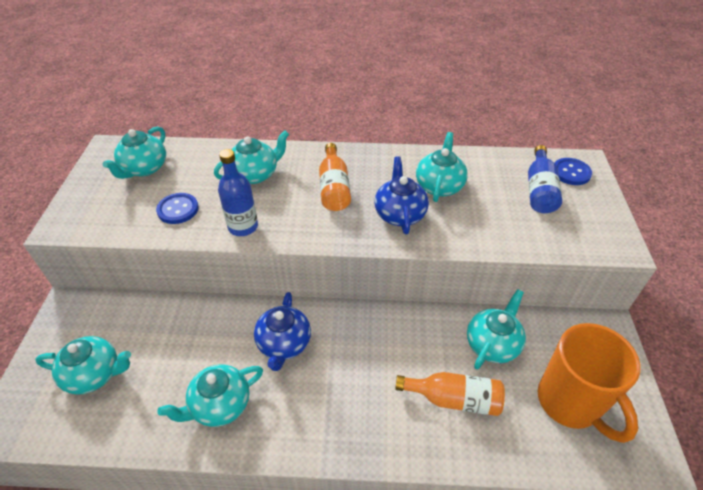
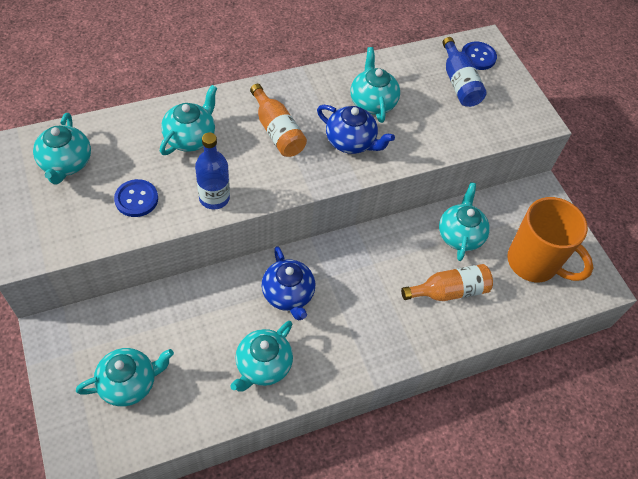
camera: 30 degrees left, 10 degrees up
blue teapot [375,156,429,234] -> blue teapot turned 150 degrees clockwise [317,105,395,154]

